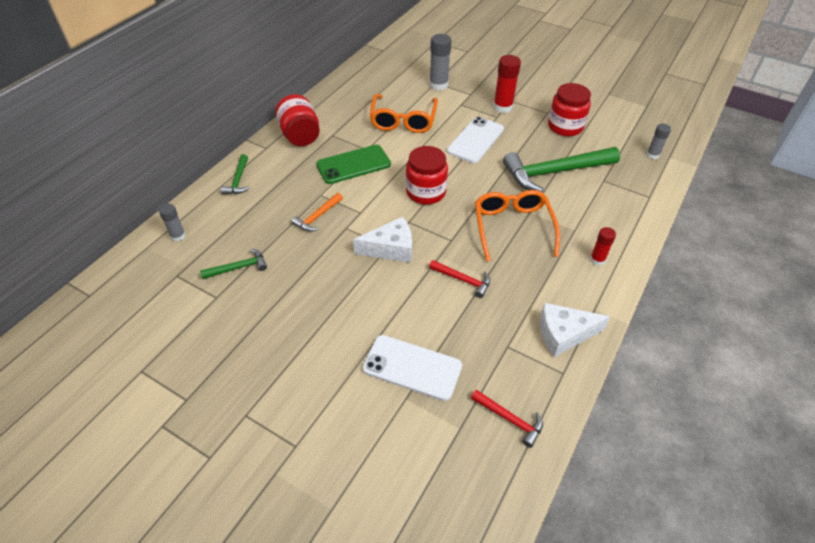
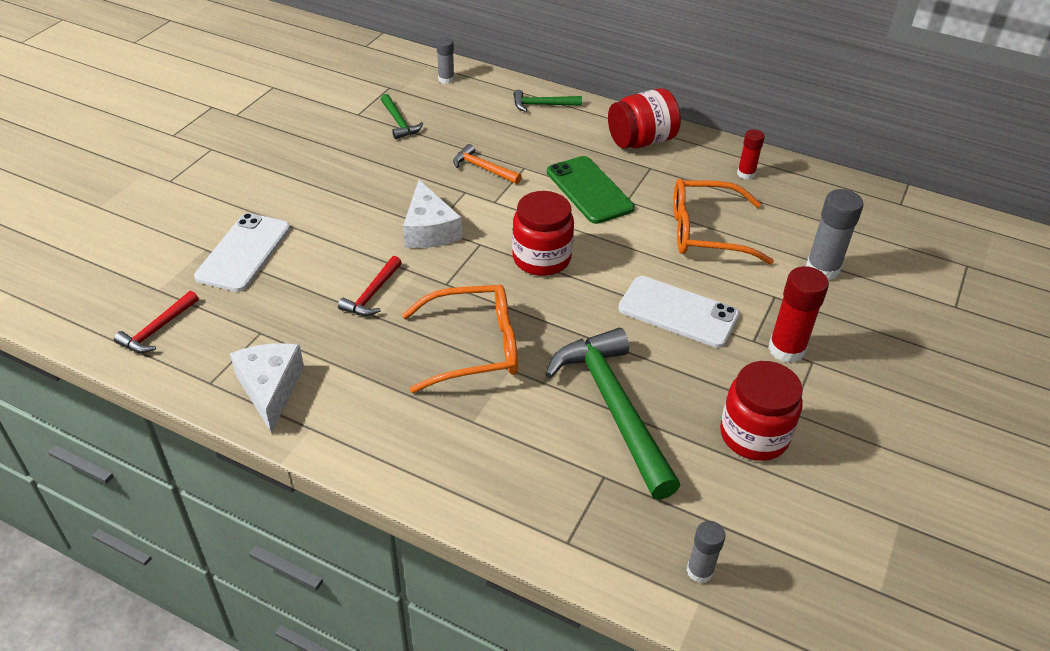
camera: 85 degrees right, 5 degrees down
red glue stick [590,227,616,266] -> red glue stick moved to [737,129,765,180]

